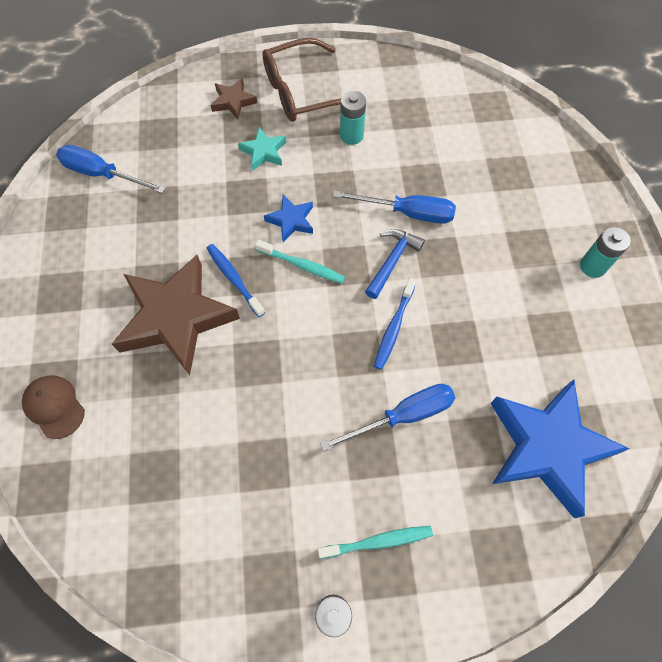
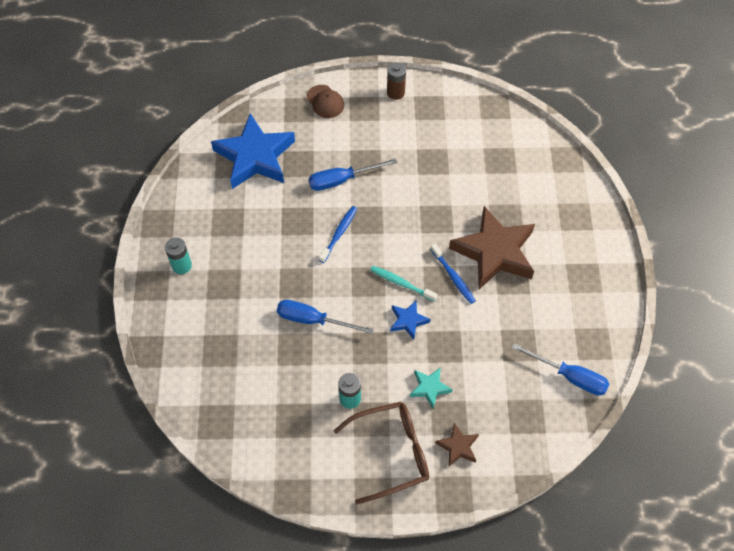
camera: 175 degrees left, 5 degrees down
brown cap [22,375,85,439] -> brown cap moved to [306,85,344,118]
turquoise toothbrush [318,526,433,559] -> none
blue hammer [365,229,425,299] -> none

